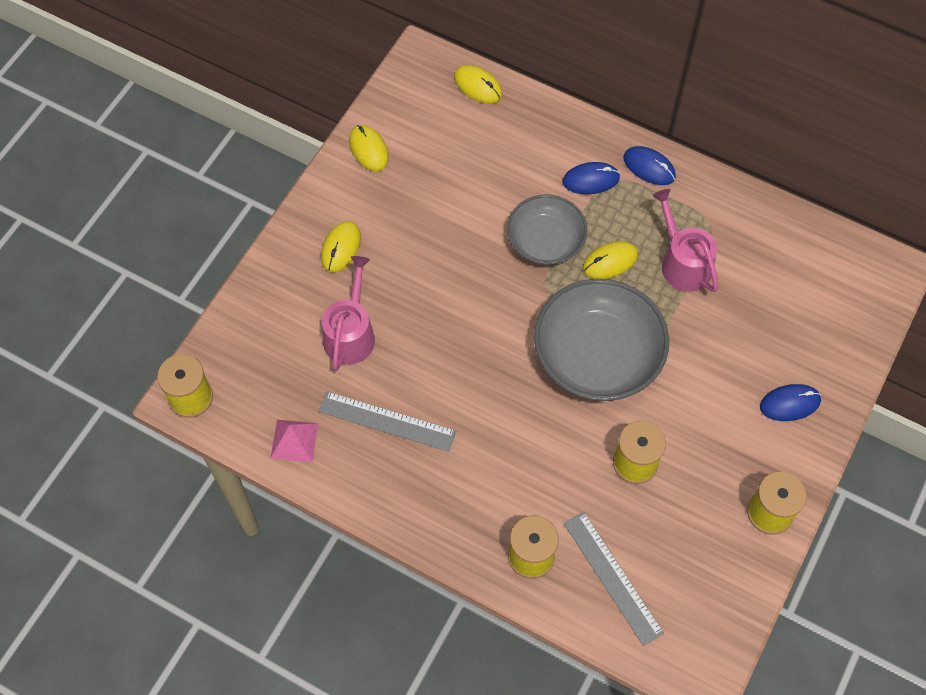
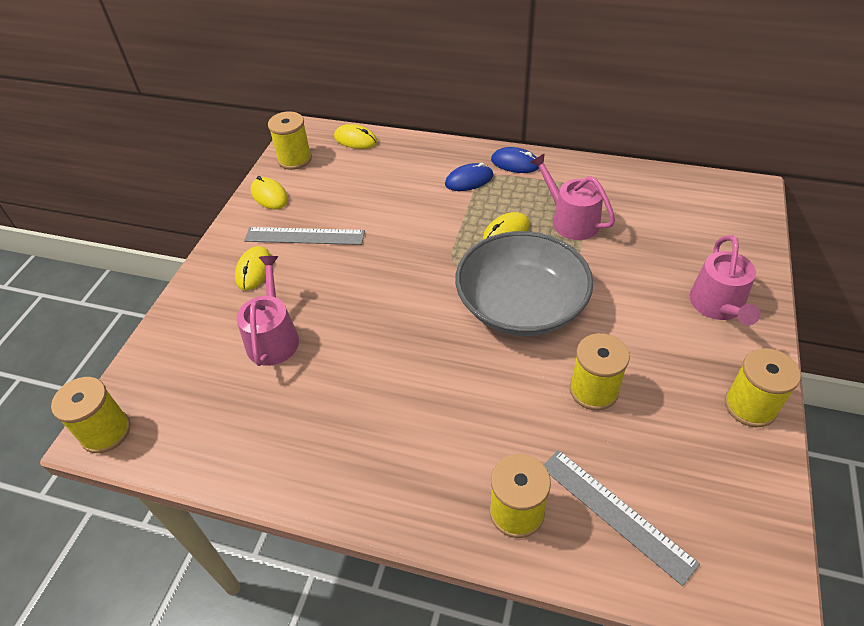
camera: 10 degrees left, 15 degrees down
pink pyramid [270,420,319,462] -> none
grey ruler [319,391,456,452] -> grey ruler moved to [244,227,365,245]
grey bowl [507,195,587,265] -> none
blue mouse [760,384,821,421] -> pink watering can [690,235,760,325]
none -> yellow spool [268,111,312,170]

